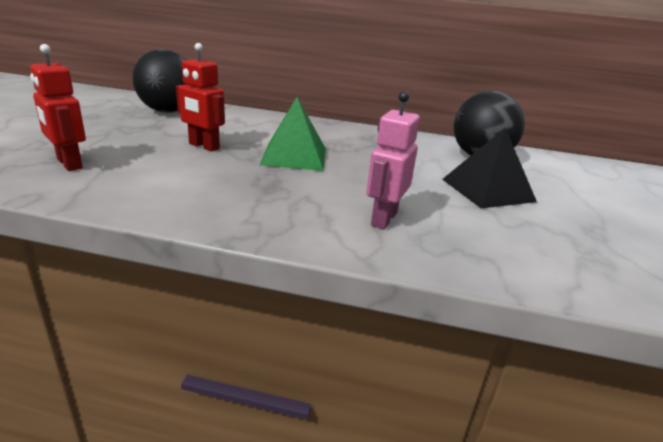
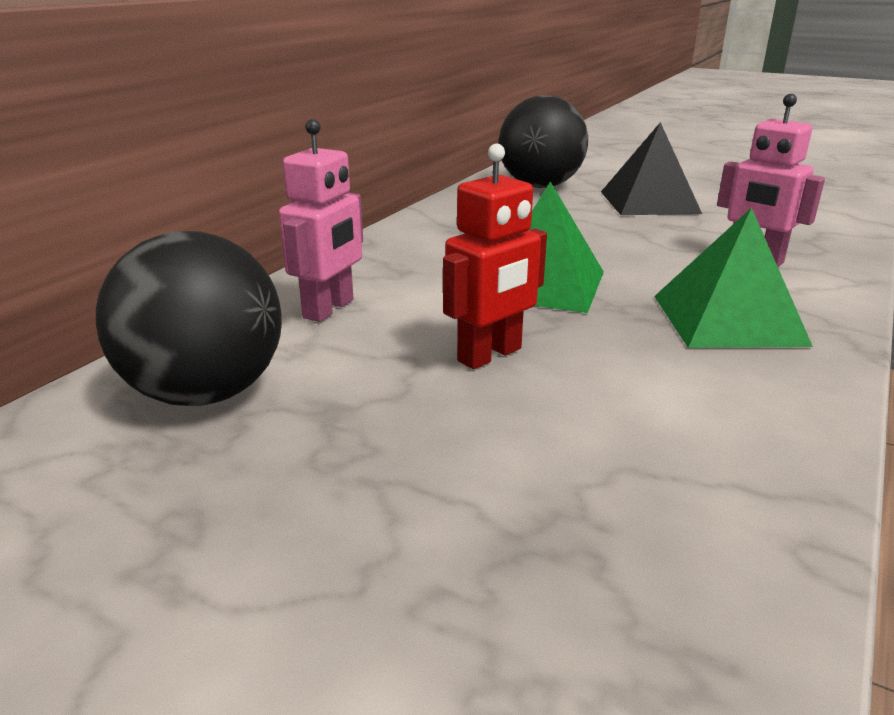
camera: 70 degrees left, 0 degrees up
red robot [30,44,86,171] -> none
none -> pink robot [279,119,363,322]
none -> green pyramid [654,208,813,348]

